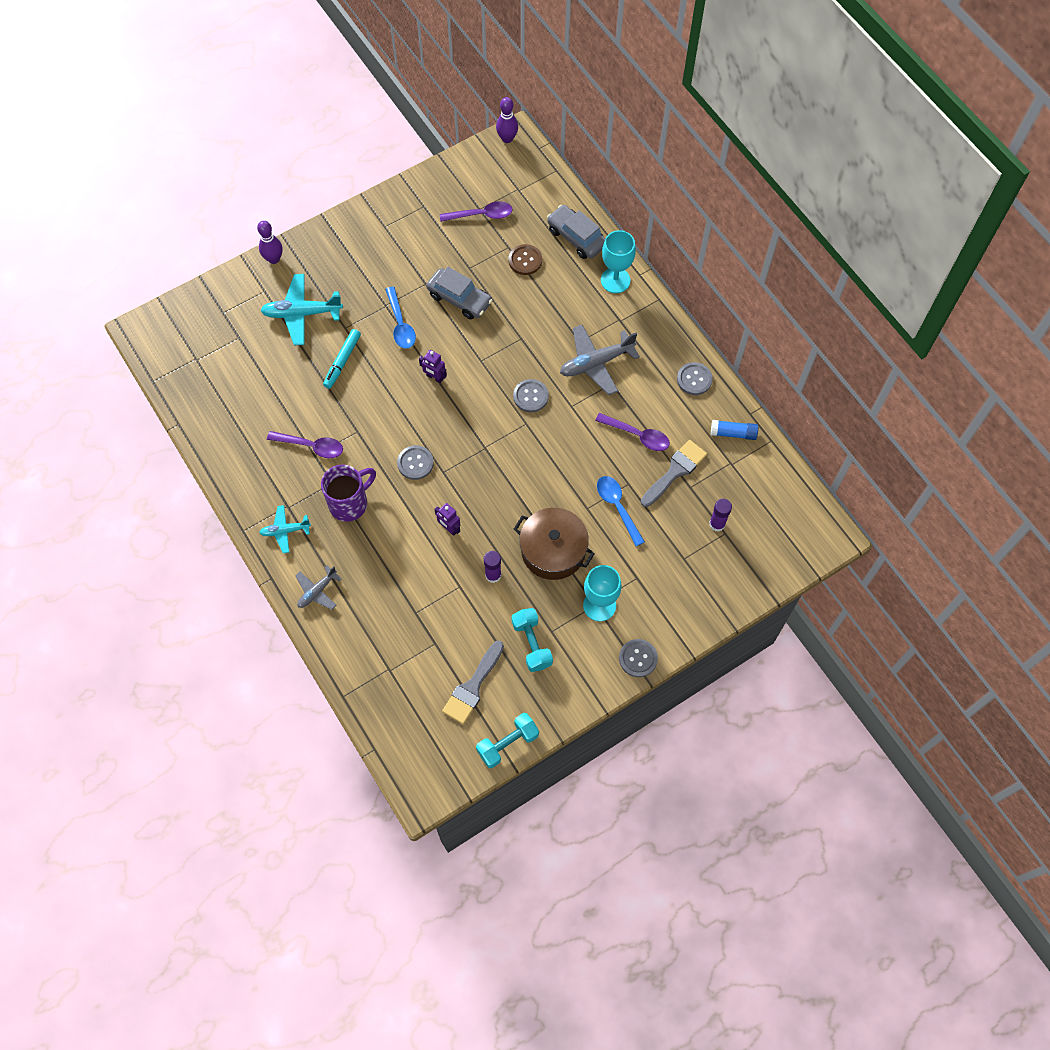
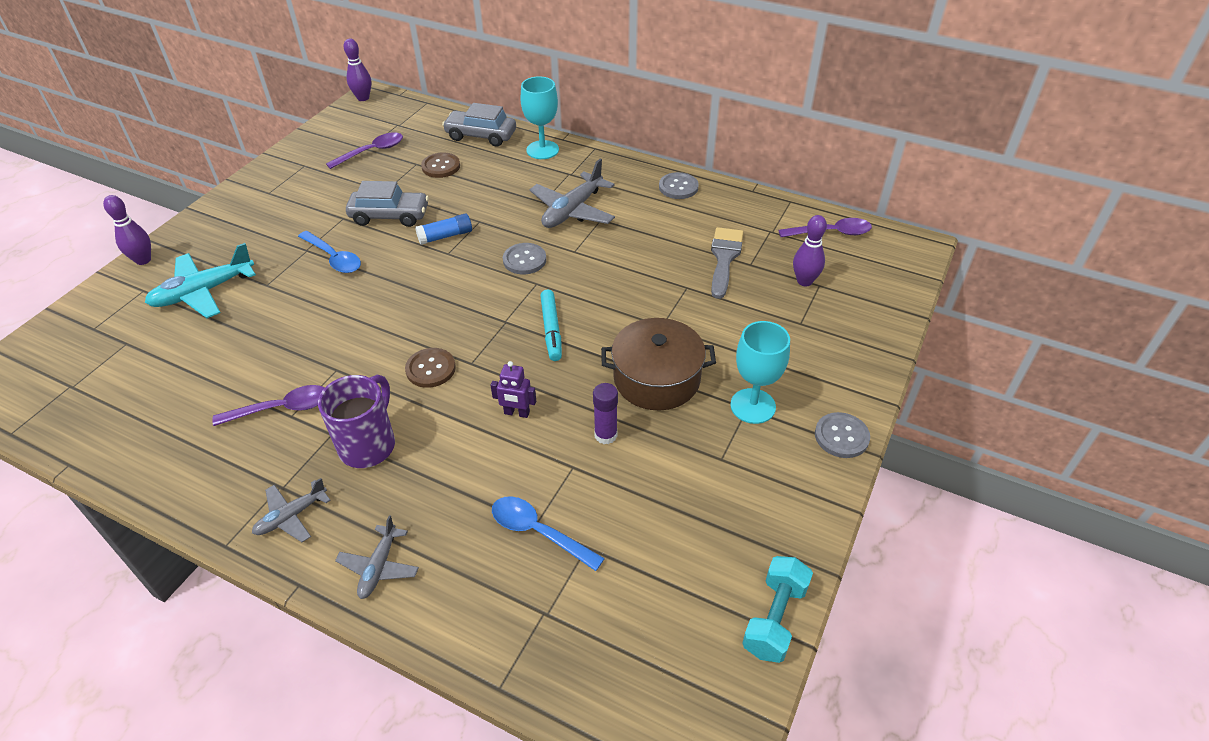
camera: 30 degrees left, 20 degrees down
turquoise plane [259,505,311,554] -> grey plane [252,478,331,542]
turquoise marker [323,329,361,389] -> turquoise marker moved to [540,290,562,361]
grey button [397,445,434,480] -> brown button [405,348,456,388]
purple robot [419,350,447,383] -> none
grey brush [442,641,504,724] -> none
turquoise dumbbell [512,608,553,672] -> none
purple spoon [595,413,670,451] -> purple spoon moved to [778,218,872,237]
blue spoon [597,476,645,546] -> blue spoon moved to [492,496,605,571]
purple glue stick [709,499,732,532] -> purple bowling pin [793,215,827,286]
blue glue stick [711,420,758,440] -> blue glue stick moved to [415,213,472,245]

